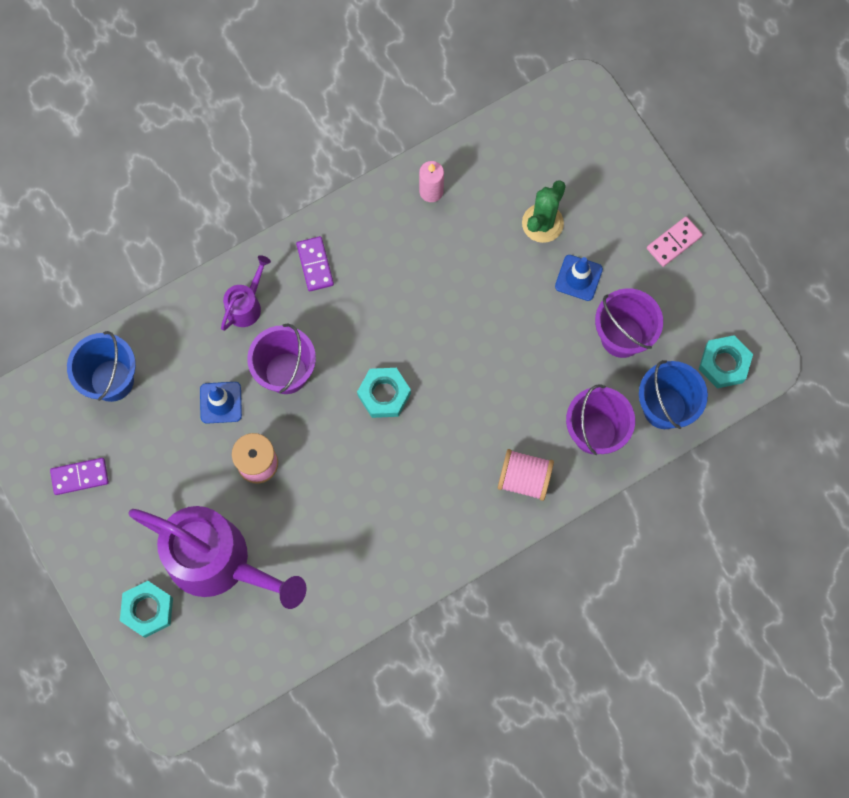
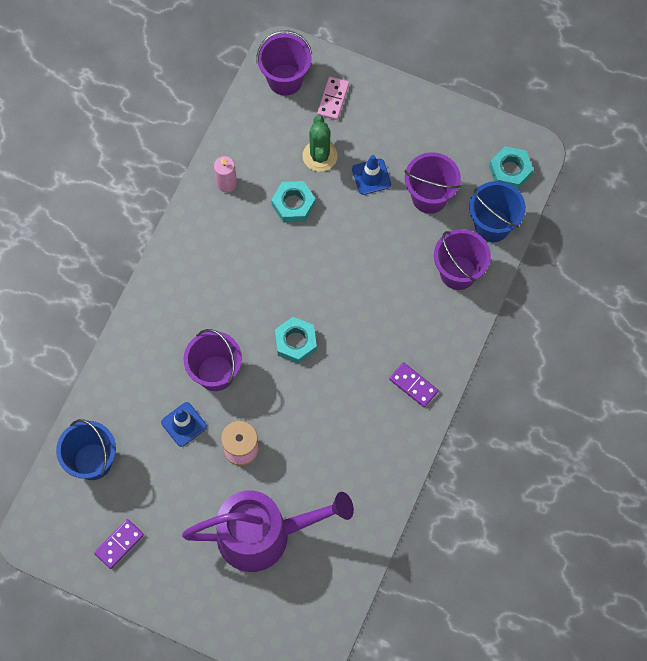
camera: 35 degrees left, 5 degrees down
turquoise nut [120,581,173,638] -> turquoise nut moved to [271,181,316,222]
purple watering can [221,255,271,331] -> none
purple domino [296,236,334,291] -> purple domino moved to [389,362,439,407]
pink spool [497,449,554,501] -> none
pink domino [647,216,703,267] -> pink domino moved to [317,77,349,120]
none -> purple bucket [256,30,312,96]

